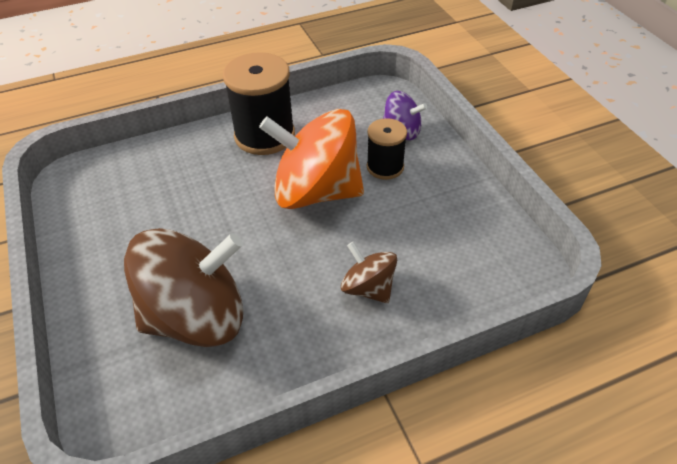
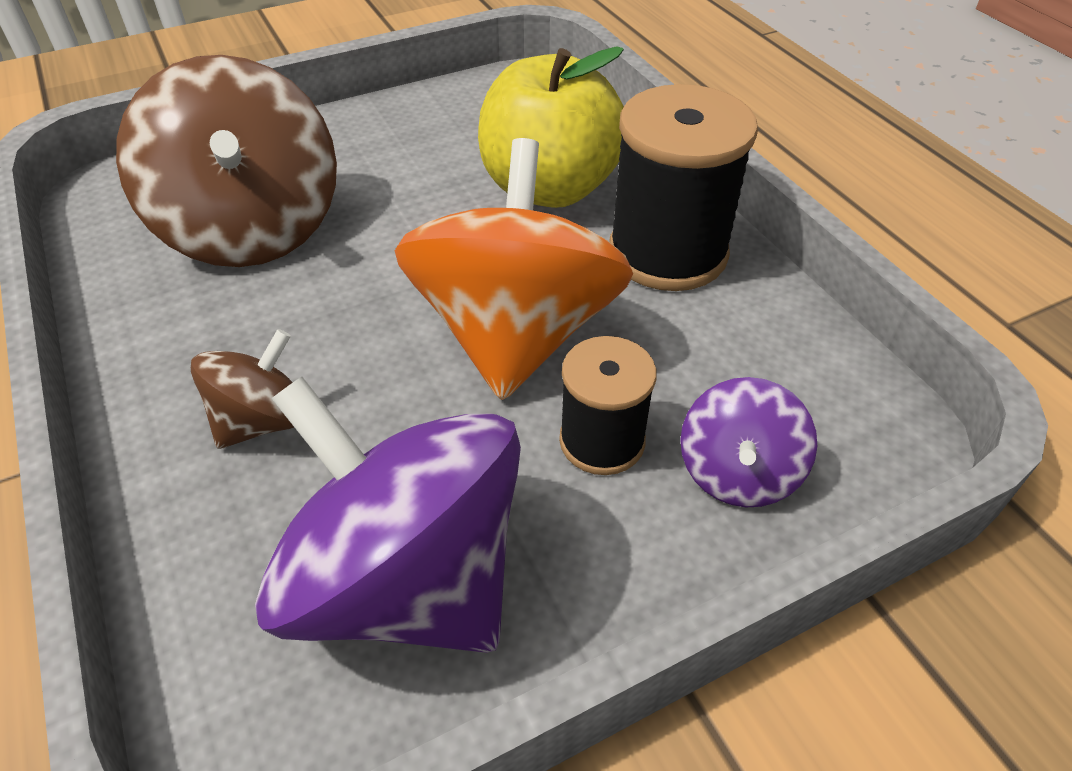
camera: 85 degrees right, 0 degrees up
none -> purple spinning top [255,377,521,653]
none -> yellow apple [478,46,624,208]

